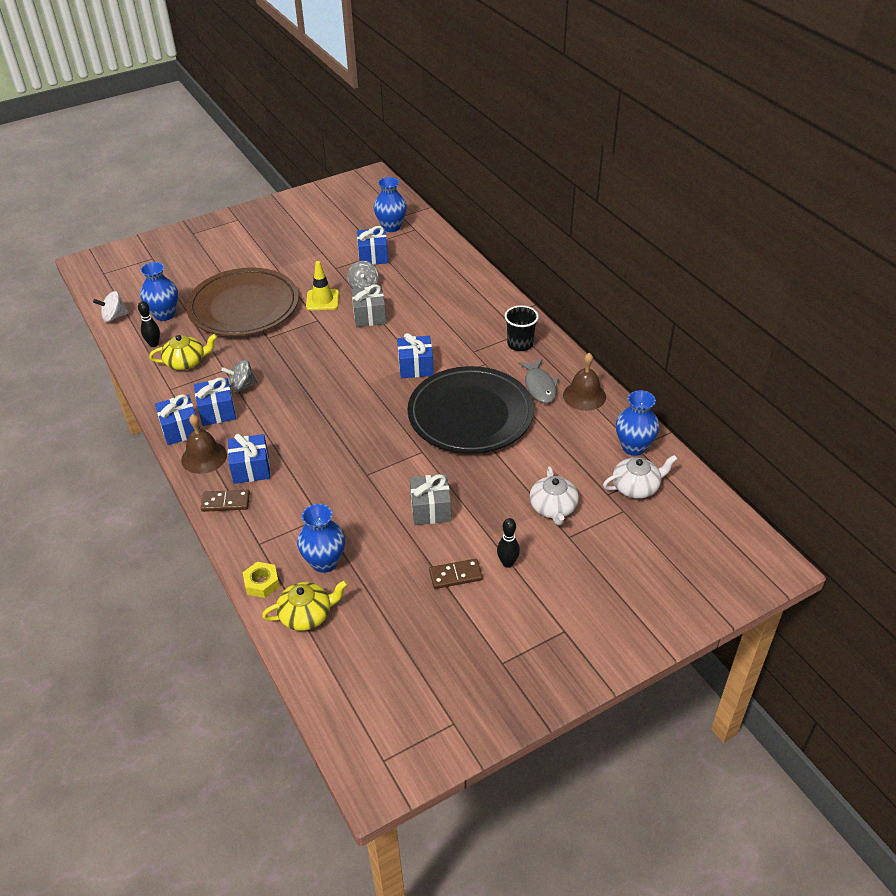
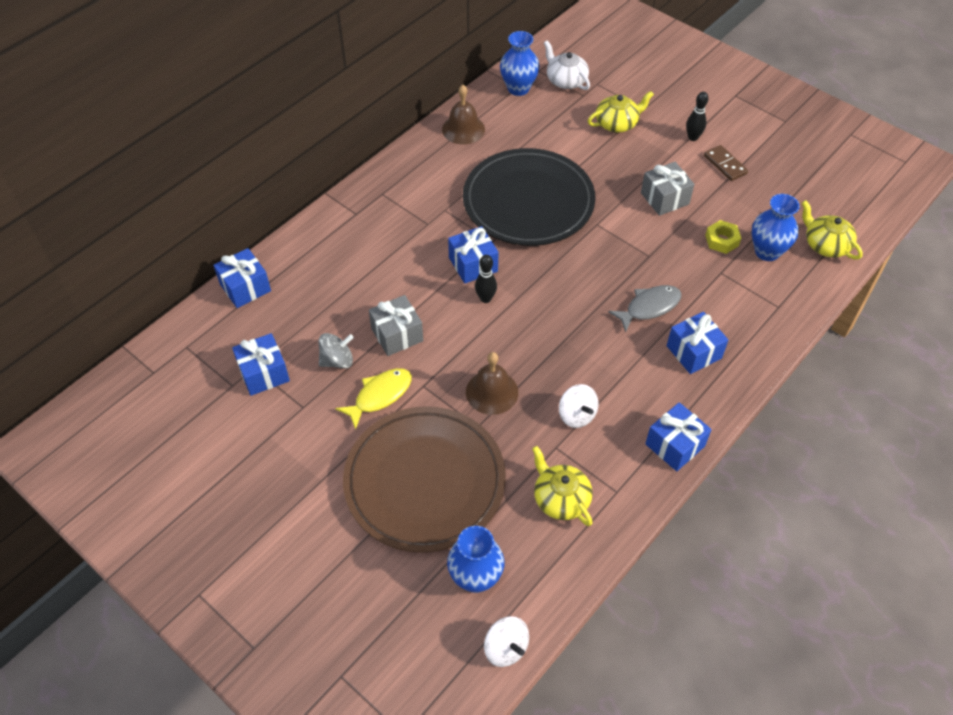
camera: 110 degrees left, 10 degrees up
black bowling pin [138,301,160,347] -> black bowling pin moved to [475,255,497,303]
brown bell [181,414,227,474] -> brown bell moved to [466,352,518,415]
blue gift [194,377,236,426] -> blue gift moved to [213,248,271,308]
brown domino [201,490,250,512] -> none
grey spinning top [221,359,258,392] -> white spinning top [559,384,598,428]
yellow nut [243,562,280,598] -> yellow nut moved to [705,220,741,254]
yellow traffic cone [306,261,339,310] -> yellow fish [335,368,412,430]
blue vase [374,177,407,232] -> none
black cup [505,305,539,351] -> none
grey fish [518,359,559,403] -> grey fish moved to [608,285,682,333]
white teapot [530,466,579,525] -> yellow teapot [588,91,654,132]

